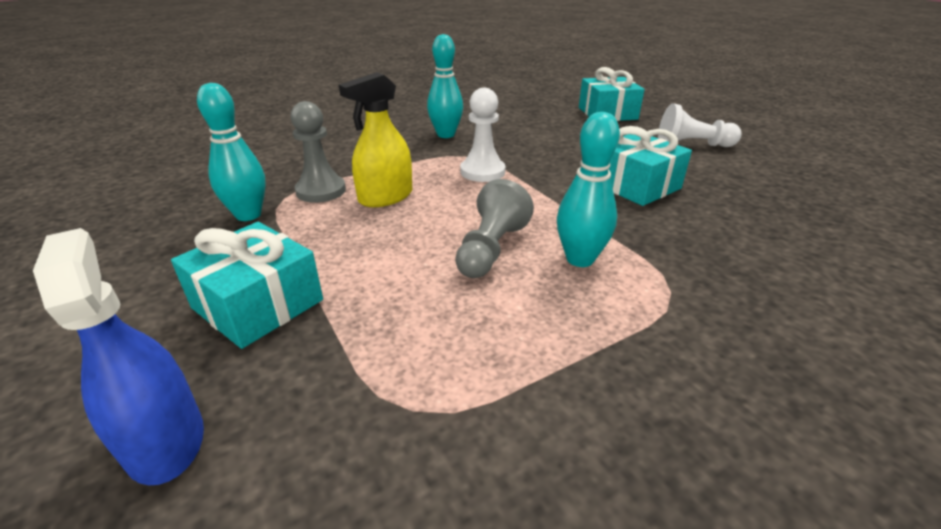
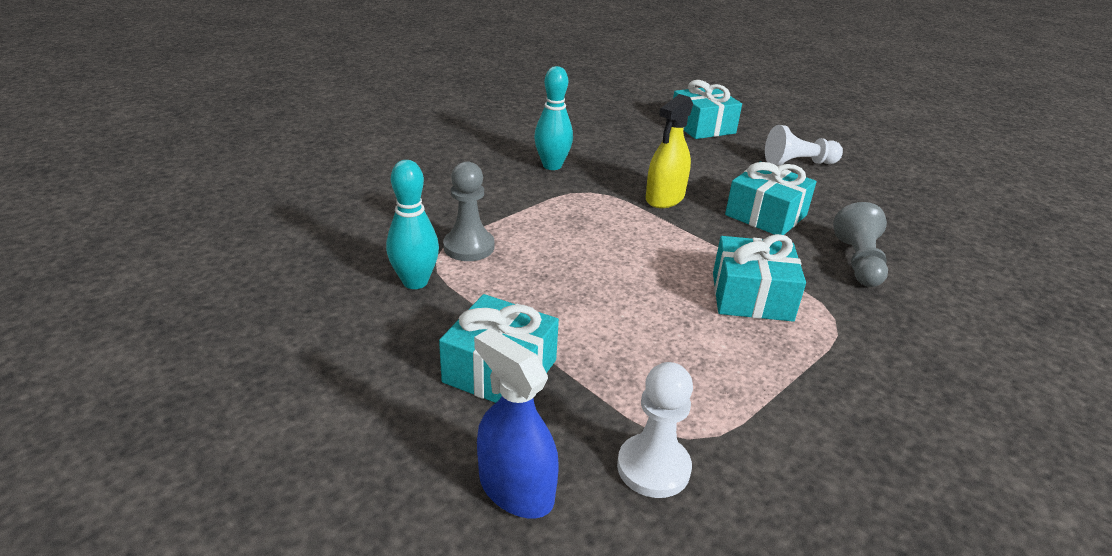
camera: 15 degrees left, 0 degrees up
yellow spray bottle [339,72,412,207] -> yellow spray bottle moved to [646,94,693,208]
grey pawn [455,179,534,278] -> grey pawn moved to [833,202,888,287]
white pawn [460,88,506,182] -> white pawn moved to [617,362,693,498]
turquoise bowling pin [557,112,620,267] -> turquoise gift [713,234,806,322]

